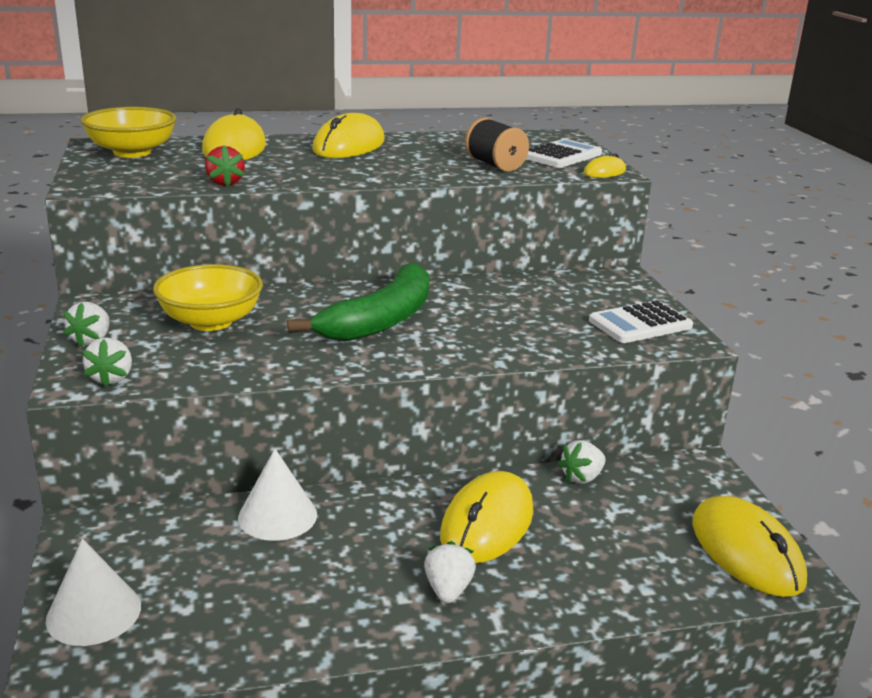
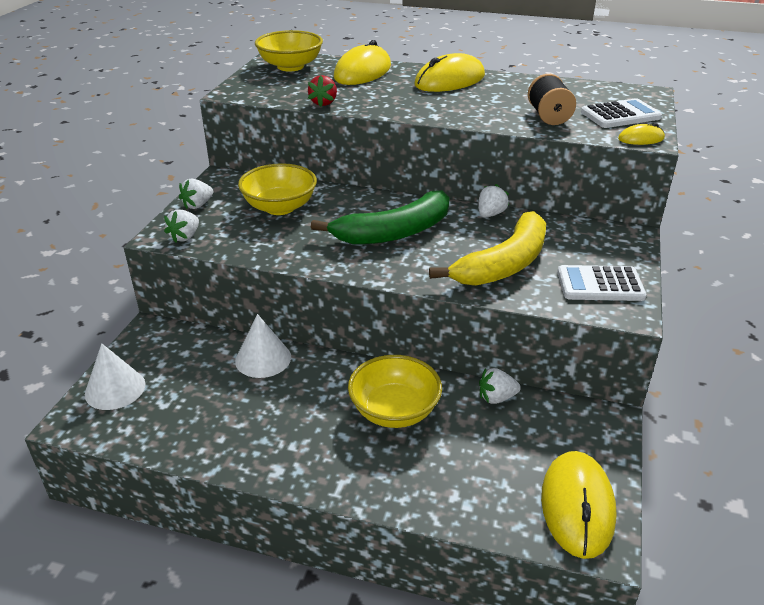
camera: 30 degrees right, 10 degrees up
white strawberry [424,541,476,603] -> white strawberry moved to [478,184,509,217]
yellow mouse [440,471,533,563] -> yellow bowl [348,355,442,428]
none -> yellow banana [429,211,546,286]

